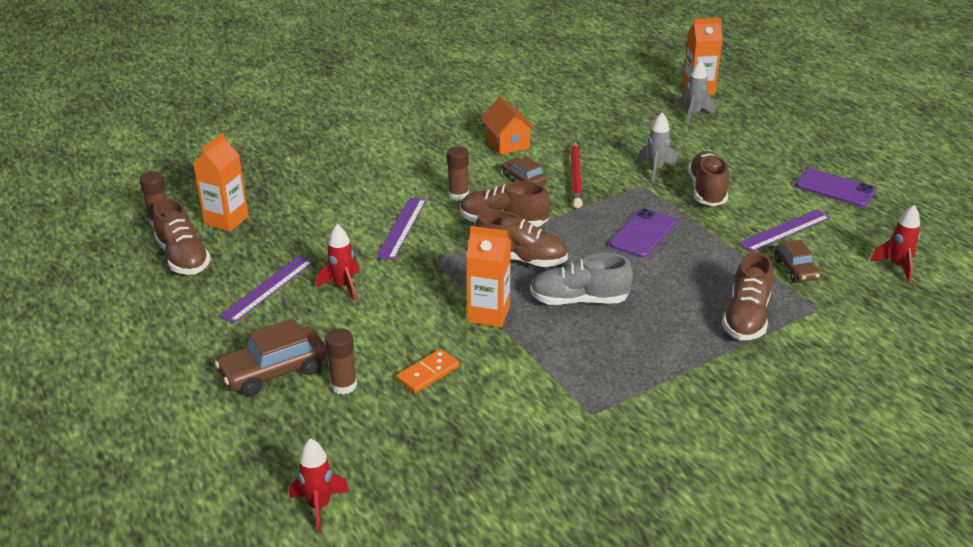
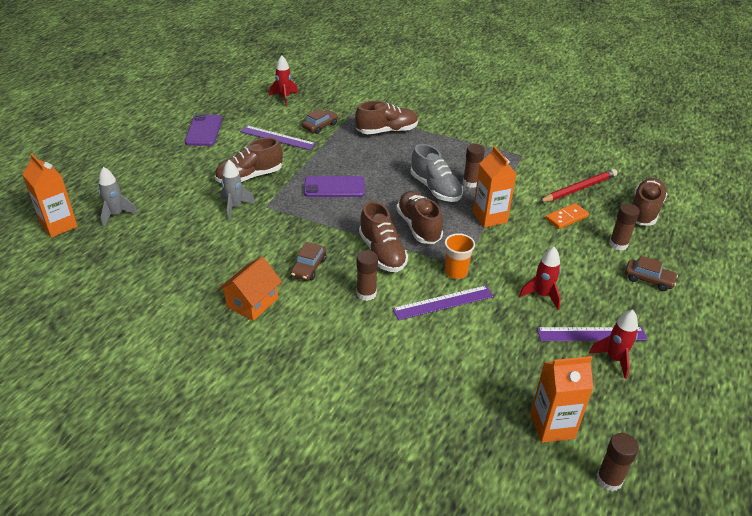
camera: 125 degrees left, 5 degrees up
brown shoe [153,198,211,275] -> brown shoe moved to [632,178,667,225]
brown car [215,318,328,396] -> brown car [625,256,678,291], size x0.61
red rocket [289,438,349,534] -> red rocket moved to [589,310,638,379]
orange domino [397,349,459,393] -> orange domino turned 45 degrees counterclockwise [546,203,589,229]
red pencil [570,141,583,208] -> red pencil moved to [539,169,618,202]
none -> orange cup [445,233,475,279]
none -> brown glue stick [463,144,485,188]

